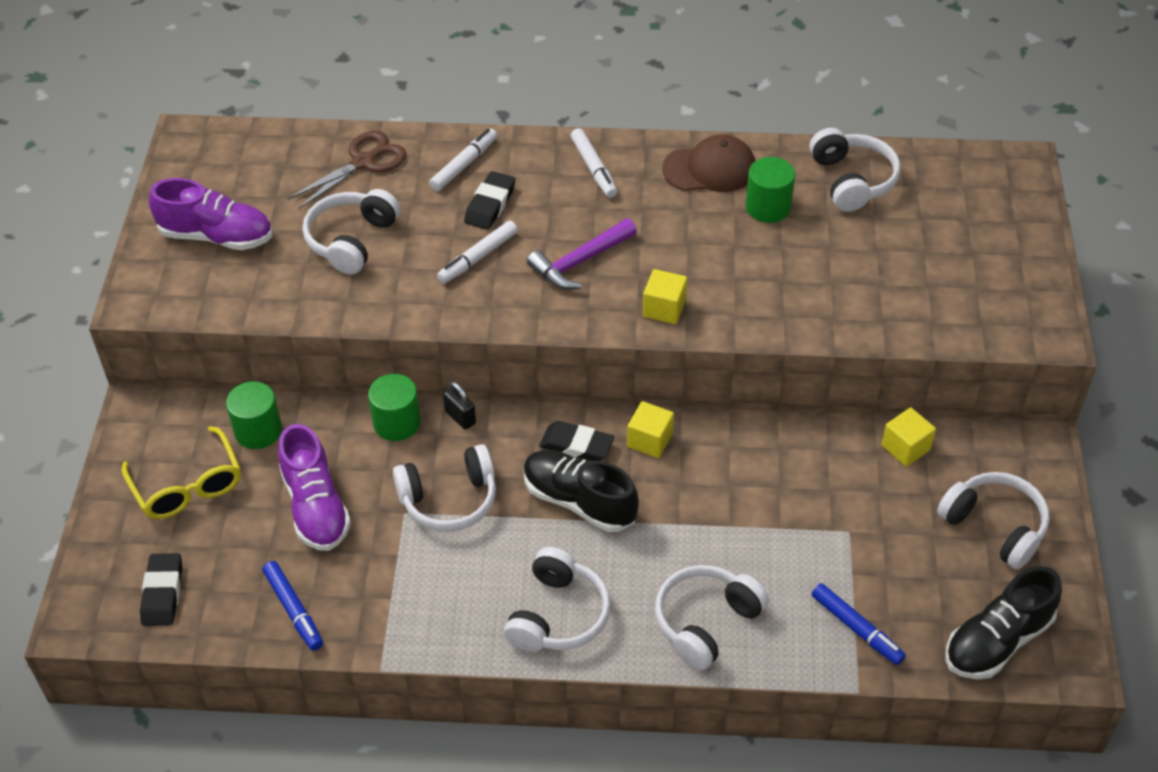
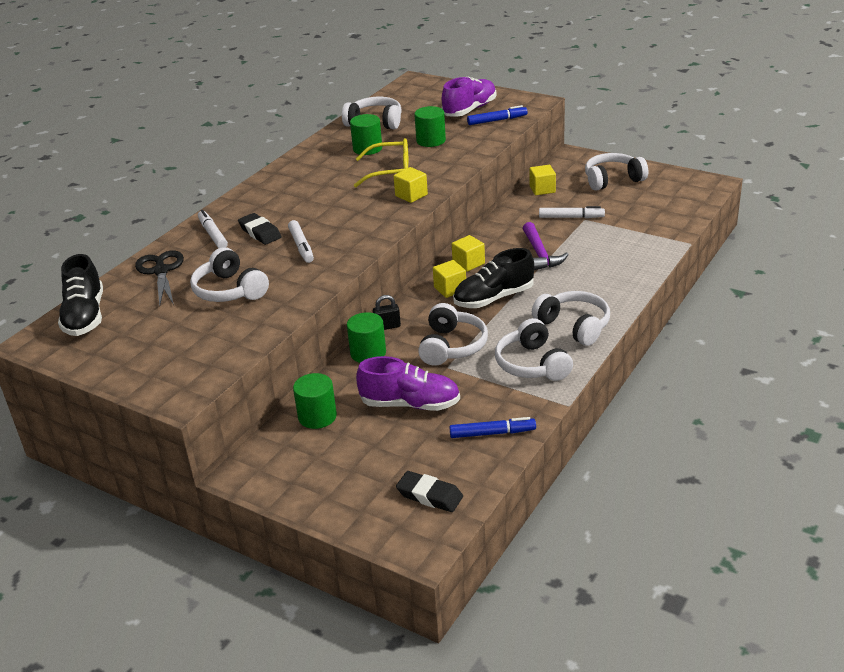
camera: 60 degrees left, 15 degrees down
yellow glasses [121,426,241,519] -> yellow glasses moved to [353,138,409,188]
purple shoe [149,178,272,250] -> purple shoe moved to [442,76,497,117]
brown scissors [287,131,406,209] -> black scissors [135,251,184,306]
purple hammer [527,218,637,290] -> purple hammer moved to [523,222,569,270]
black eraser [539,421,614,461] -> yellow cube [433,260,466,298]
white marker [570,128,617,198] -> white marker moved to [539,206,605,218]
white headphones [655,565,769,671] -> white headphones moved to [495,318,573,381]
brown cap [662,134,755,192] -> none
blue marker [812,583,906,665] -> blue marker moved to [467,105,528,125]
black shoe [946,566,1062,679] -> black shoe moved to [58,254,103,336]
none -> green cylinder [414,106,446,147]

